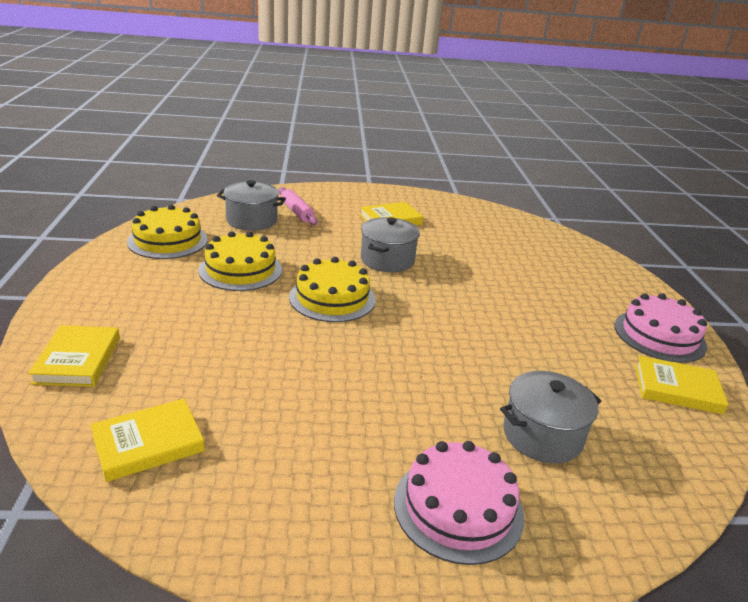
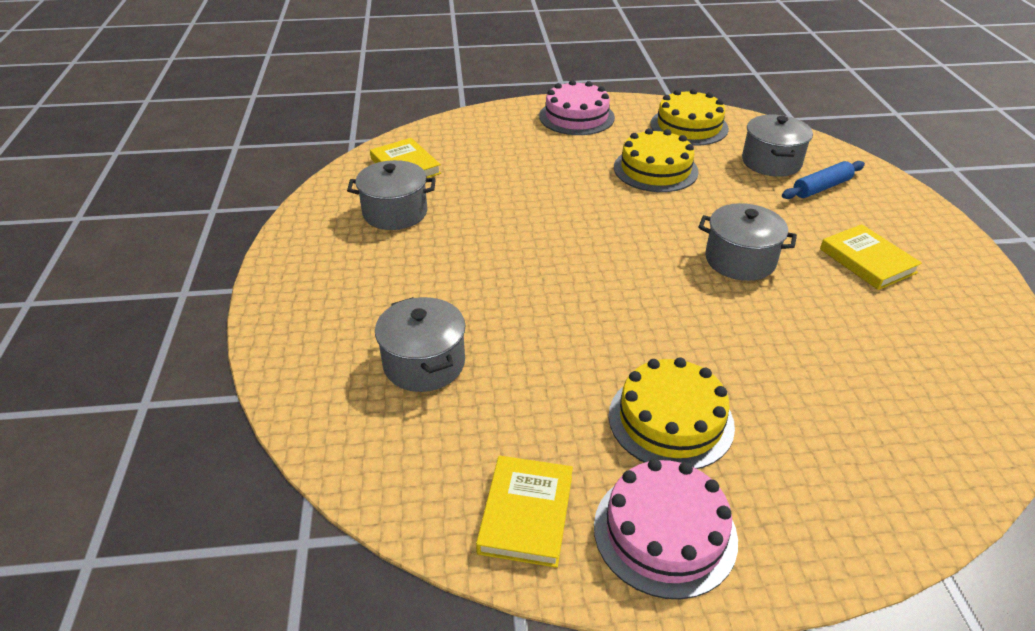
camera: 90 degrees right, 10 degrees up
yellow book [28,325,120,387] -> none
pink rolling pin [278,187,318,225] -> blue rolling pin [782,161,865,199]
yellow cake [289,257,376,322] -> yellow cake moved to [609,357,735,469]
pink cake [394,441,524,565] -> pink cake moved to [539,80,615,135]
none -> grey pot [347,160,436,230]

